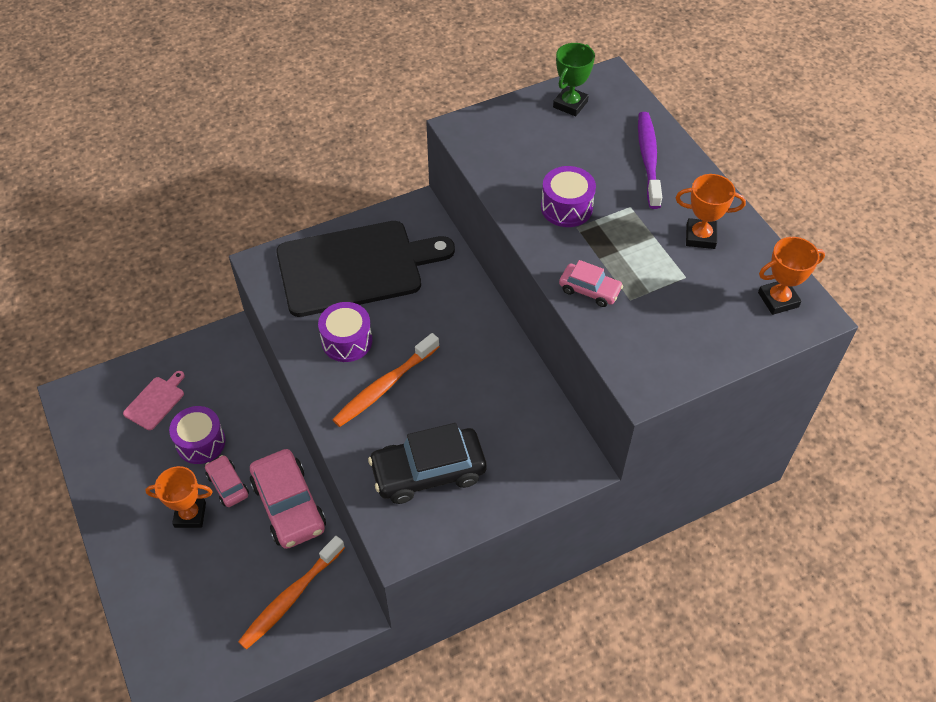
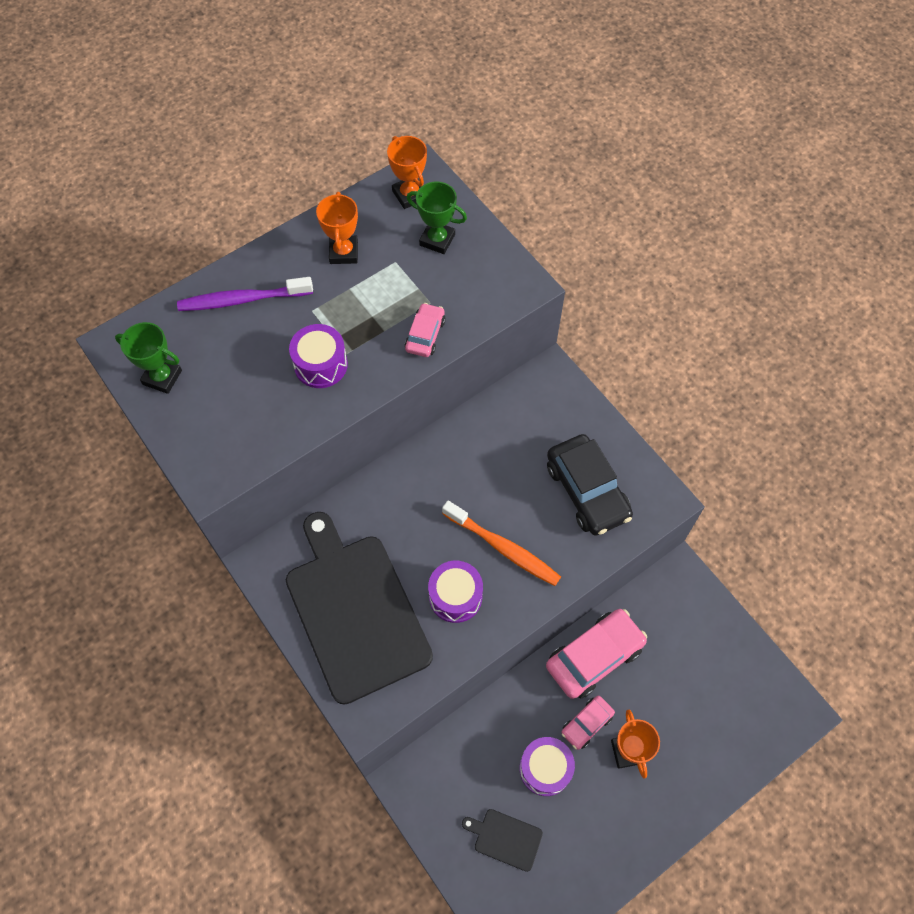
camera: 100 degrees left, 10 degrees up
pink cutting board [123,371,185,430] -> black cutting board [462,809,543,872]
orange toothbrush [238,536,345,650] -> none
none -> green trophy [407,181,467,254]

